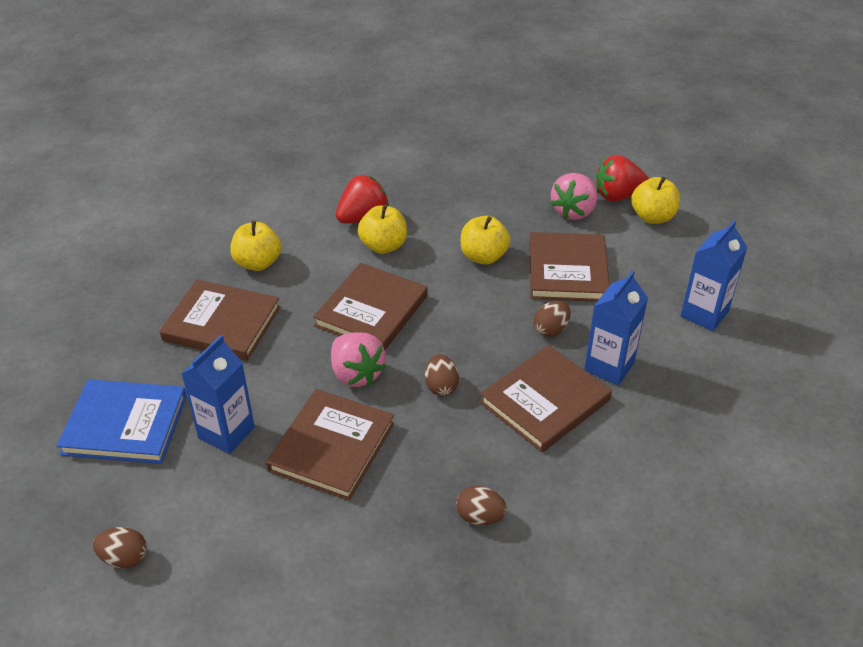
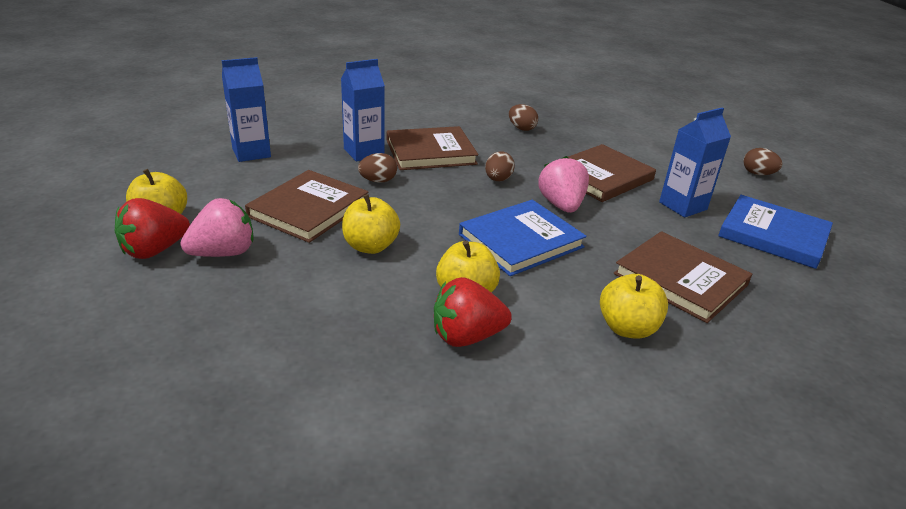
camera: 155 degrees left, 10 degrees down
brown book [313,263,427,350] -> blue book [459,200,587,276]
red strawberry [596,155,649,202] -> red strawberry turned 120 degrees clockwise [115,198,190,259]

